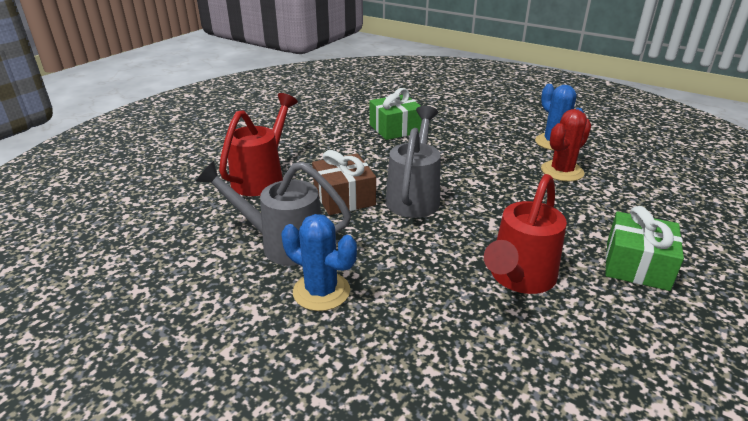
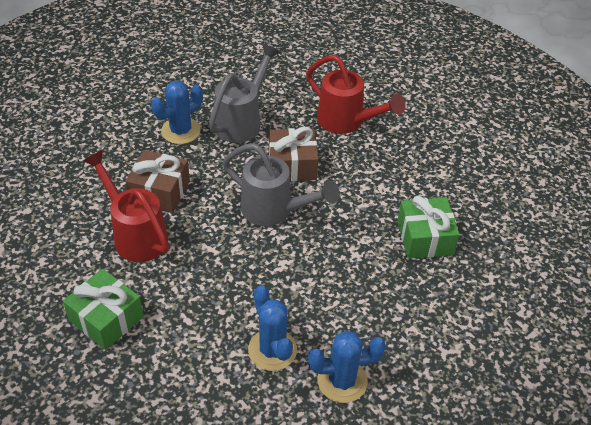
camera: 105 degrees right, 15 degrees up
red cactus [541,109,591,182] -> blue cactus [248,285,297,371]
none -> brown gift [125,150,190,213]

